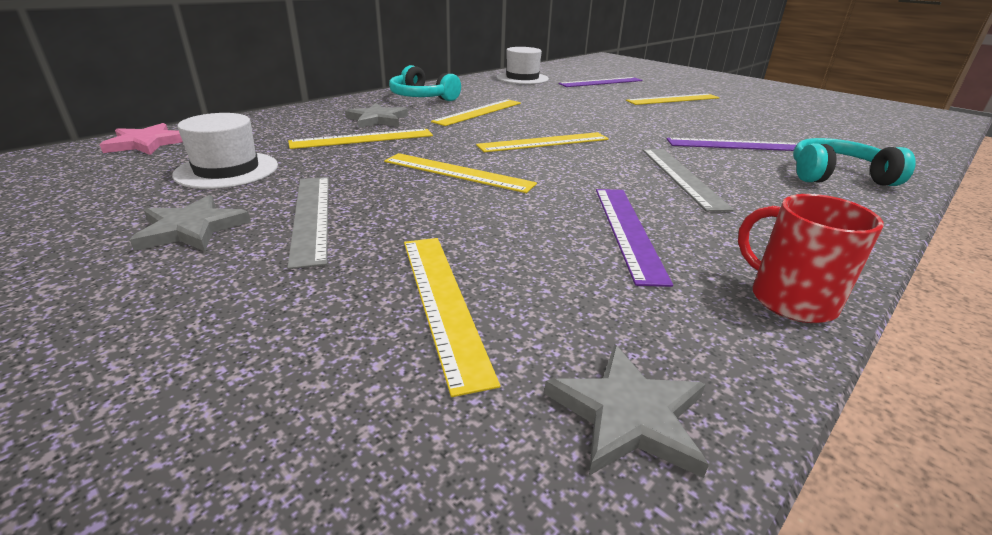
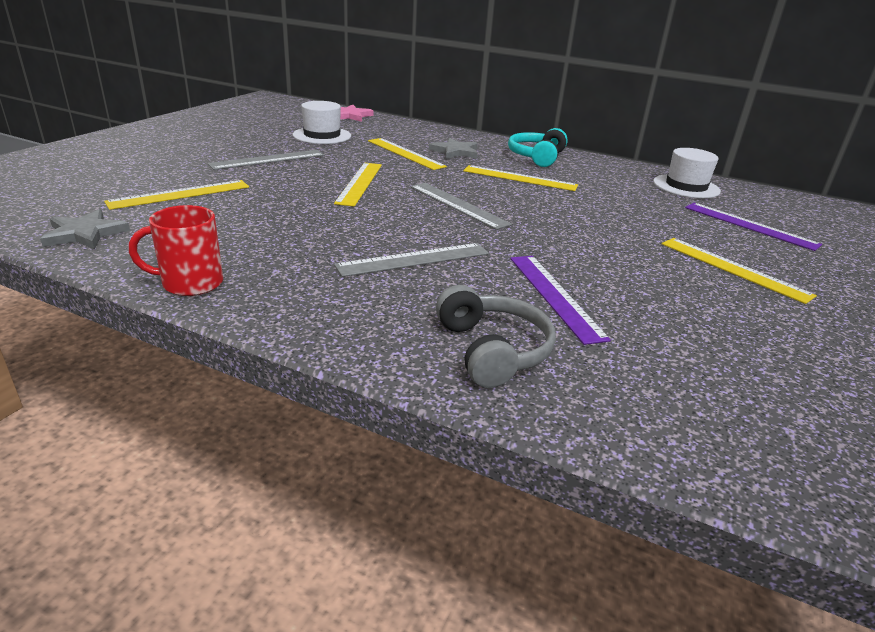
camera: 70 degrees right, 0 degrees up
grey star [130,195,251,251] -> none
yellow ruler [476,132,609,152] -> grey ruler [411,183,512,230]
purple ruler [596,189,673,287] -> none
red mug [738,194,884,323] -> red mug turned 135 degrees counterclockwise [129,205,223,296]
turquoise headphones [793,138,916,186] -> grey headphones [436,285,556,388]

